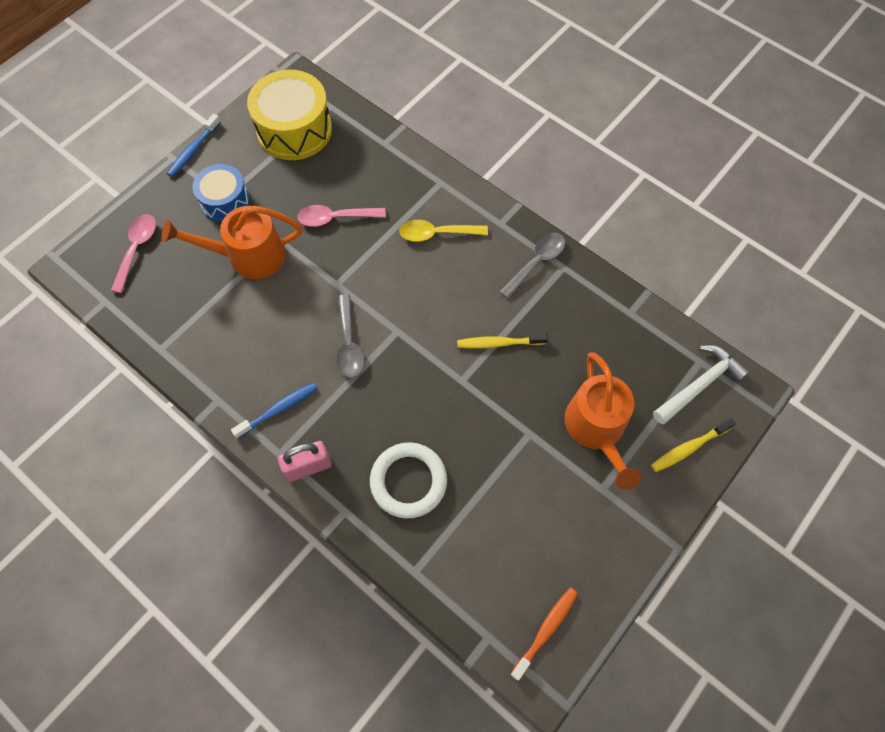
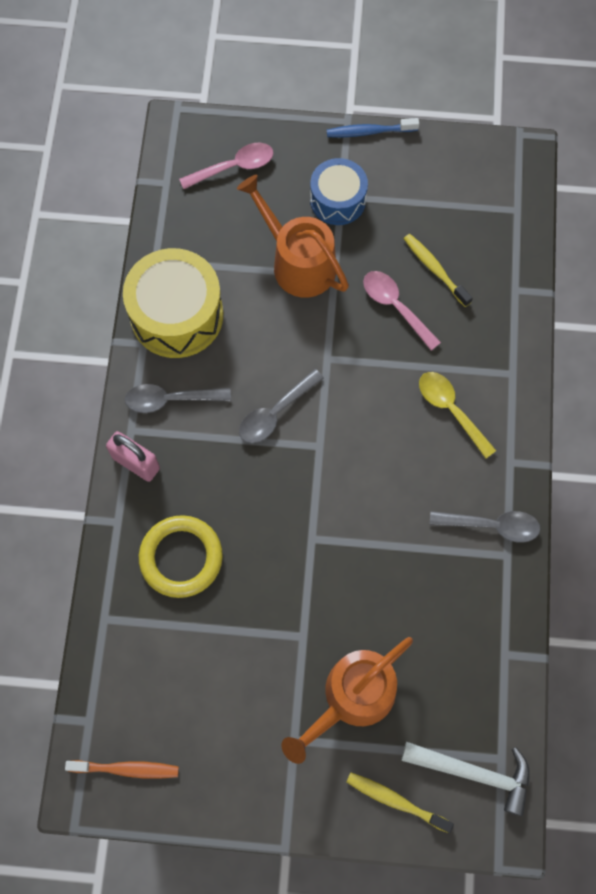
camera: 55 degrees right, 5 degrees up
blue toothbrush [231,382,318,439] -> grey spoon [125,384,231,413]
yellow drum [247,70,332,160] -> yellow drum moved to [123,248,224,358]
white ring [370,442,447,519] -> yellow ring [139,515,223,598]
yellow toothbrush [457,333,548,349] -> yellow toothbrush moved to [404,234,473,307]

